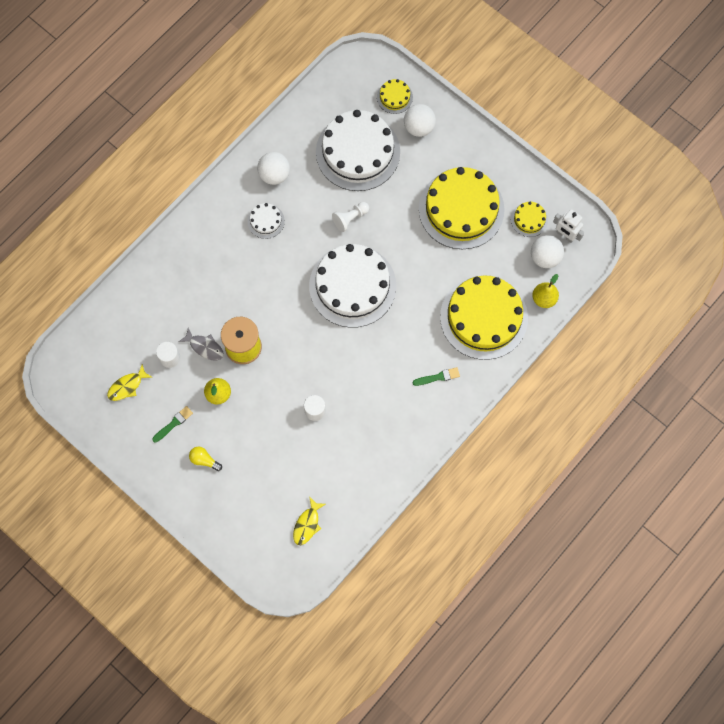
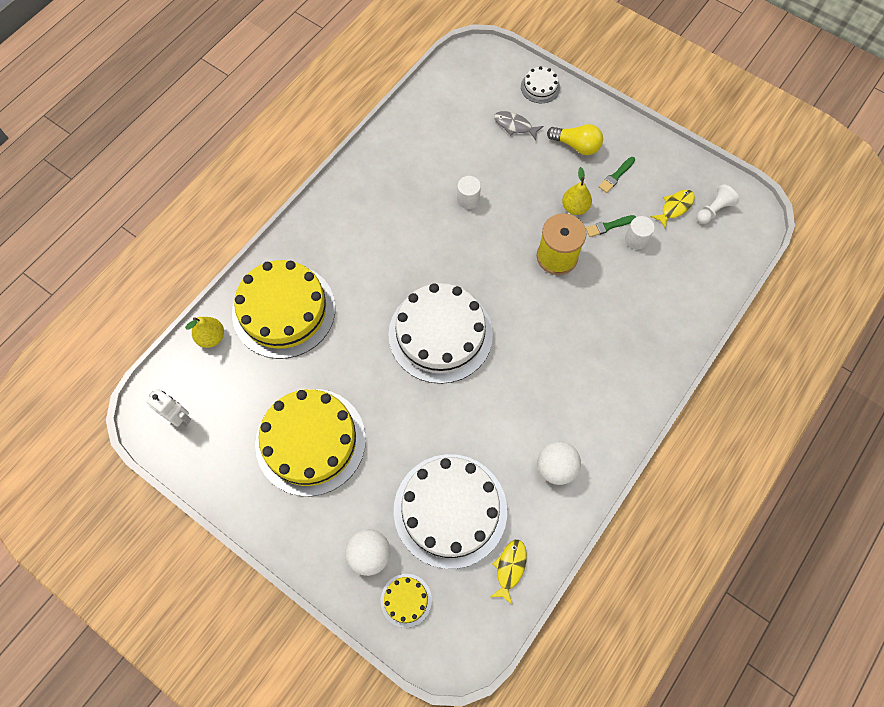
camera: 175 degrees right, 5 degrees down
grey fish [179,328,224,361] -> grey fish moved to [494,111,543,140]
yellow light bulb [189,447,222,471] -> yellow light bulb [547,124,603,155], size x1.52
white cake [247,203,285,239] -> white cake moved to [521,66,560,103]
yellow fish [293,498,326,545] -> yellow fish moved to [491,540,527,605]
white pawn [332,202,369,232] -> white pawn moved to [697,184,739,224]
green brush [413,367,460,386] -> green brush moved to [586,215,636,237]
yellow cake [511,202,548,237] -> none
white ball [531,235,564,268] -> none

